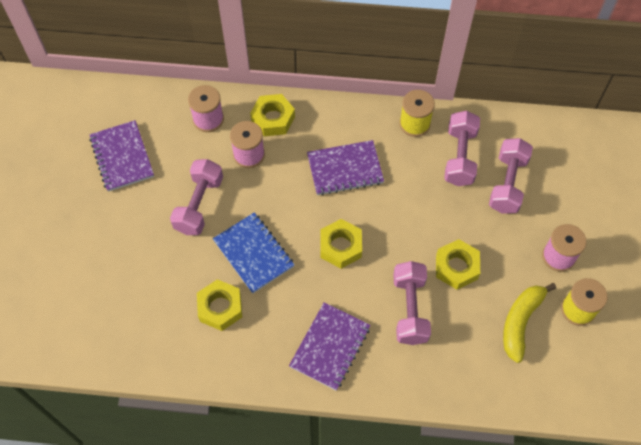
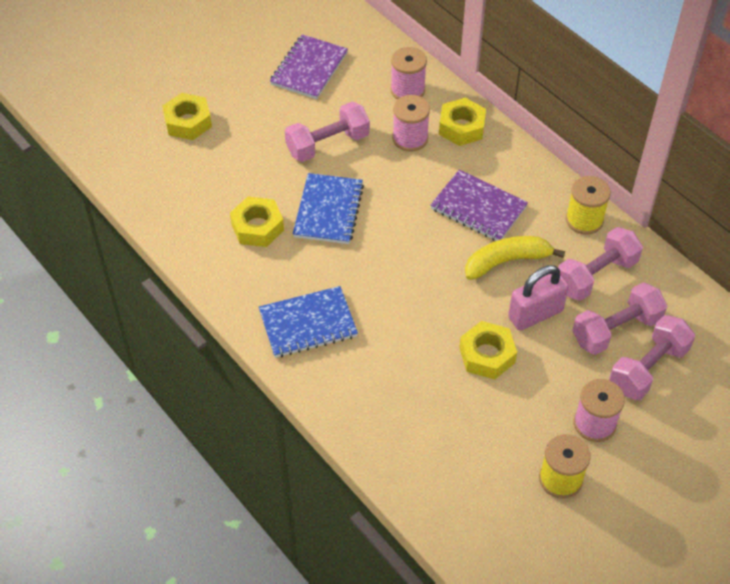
camera: 45 degrees right, 10 degrees down
purple notebook [289,302,371,391] -> blue notebook [259,286,358,358]
yellow nut [320,219,362,269] -> yellow nut moved to [162,93,212,140]
pink dumbbell [393,261,431,345] -> pink dumbbell moved to [610,315,695,400]
yellow banana [503,283,556,363] -> yellow banana moved to [465,236,565,280]
none -> pink padlock [508,265,569,331]

